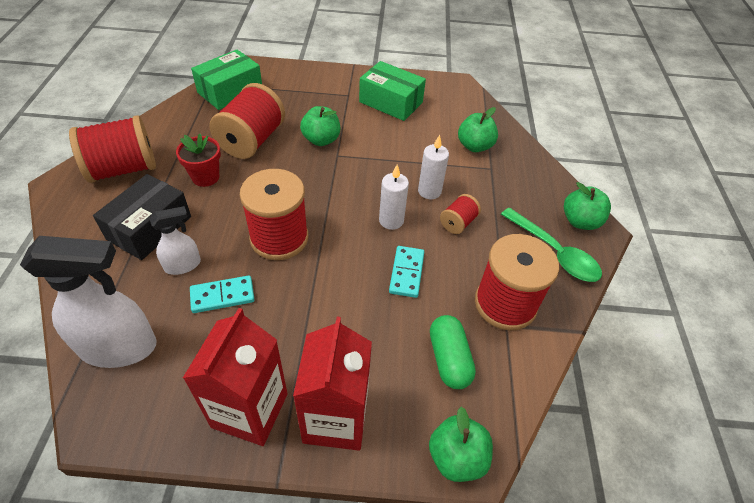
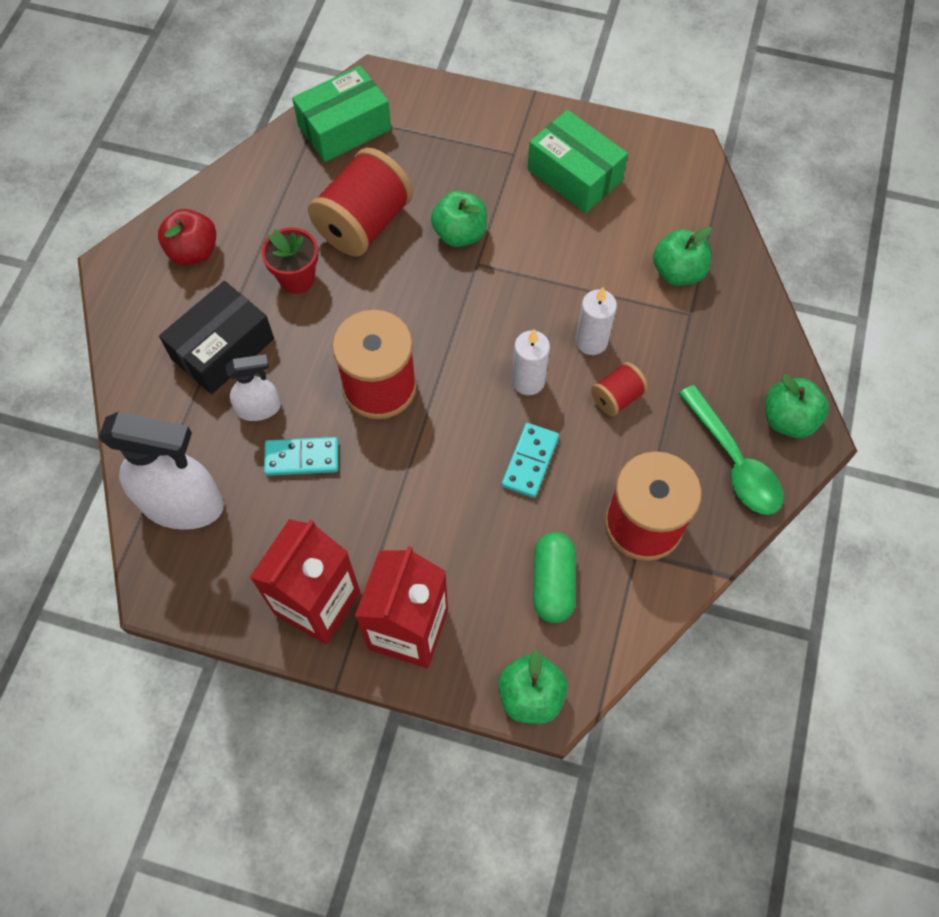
camera: 15 degrees right, 15 degrees up
red spool [69,115,156,183] -> red apple [158,209,216,265]

